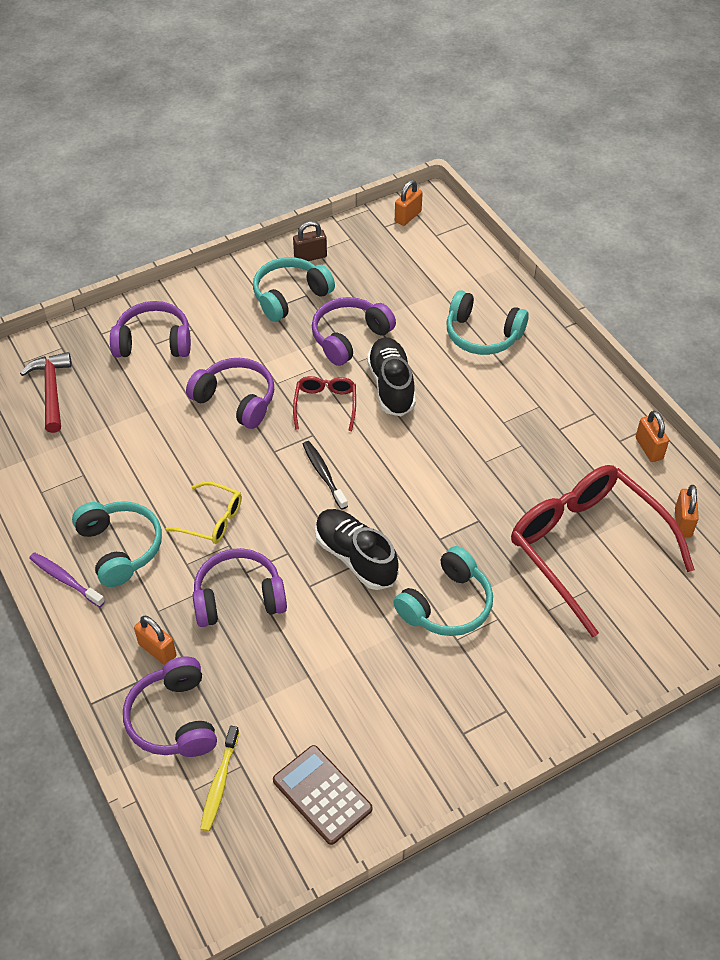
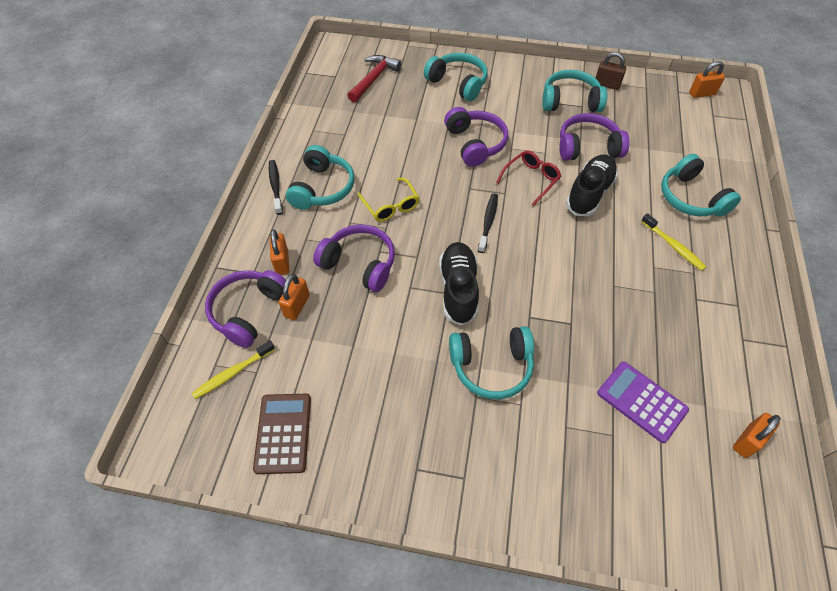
camera: 40 degrees right, 5 degrees up
purple toothbrush [29,552,105,607] -> black toothbrush [269,160,283,215]
purple headphones [110,301,191,357] -> turquoise headphones [424,53,488,101]
red glasses [511,465,695,637] -> purple calculator [597,361,689,443]
orange padlock [636,411,669,462] -> orange padlock moved to [279,274,310,320]
none -> yellow toothbrush [641,213,706,271]

